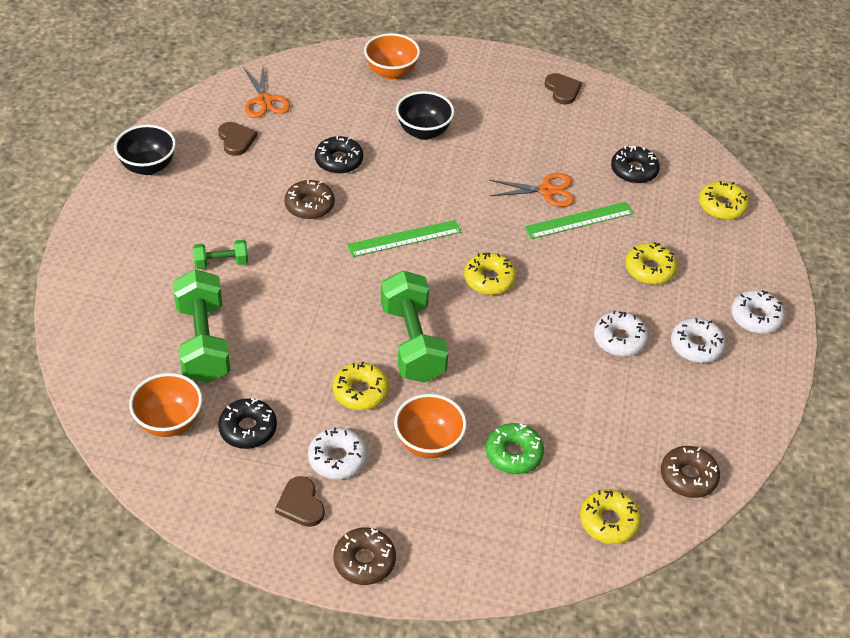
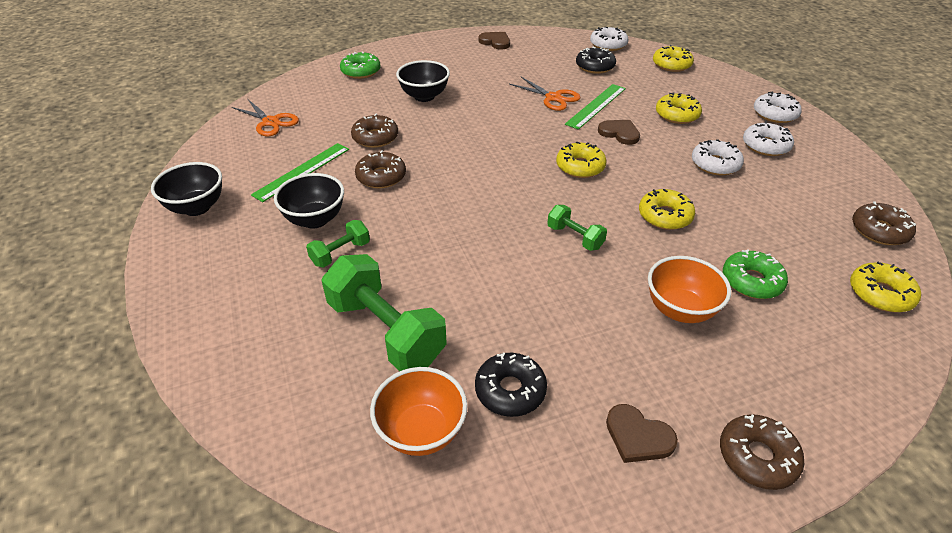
camera: 30 degrees left, 5 degrees down
brown heart [218,122,257,156] -> brown heart moved to [598,120,640,145]
white donut [308,427,367,479] -> white donut moved to [590,26,628,51]
black donut [315,136,363,174] -> brown donut [351,114,398,148]
yellow donut [333,362,389,410] -> yellow donut moved to [639,189,695,230]
green ruler [347,220,461,257] -> green ruler moved to [251,143,349,202]
orange bowl [364,33,420,80] -> green donut [340,52,381,79]
green dumbbell [381,271,448,383] -> green dumbbell [547,205,607,251], size x0.50
orange scissors [489,173,574,207] -> orange scissors turned 75 degrees clockwise [509,77,580,111]
none -> black bowl [274,173,344,229]

